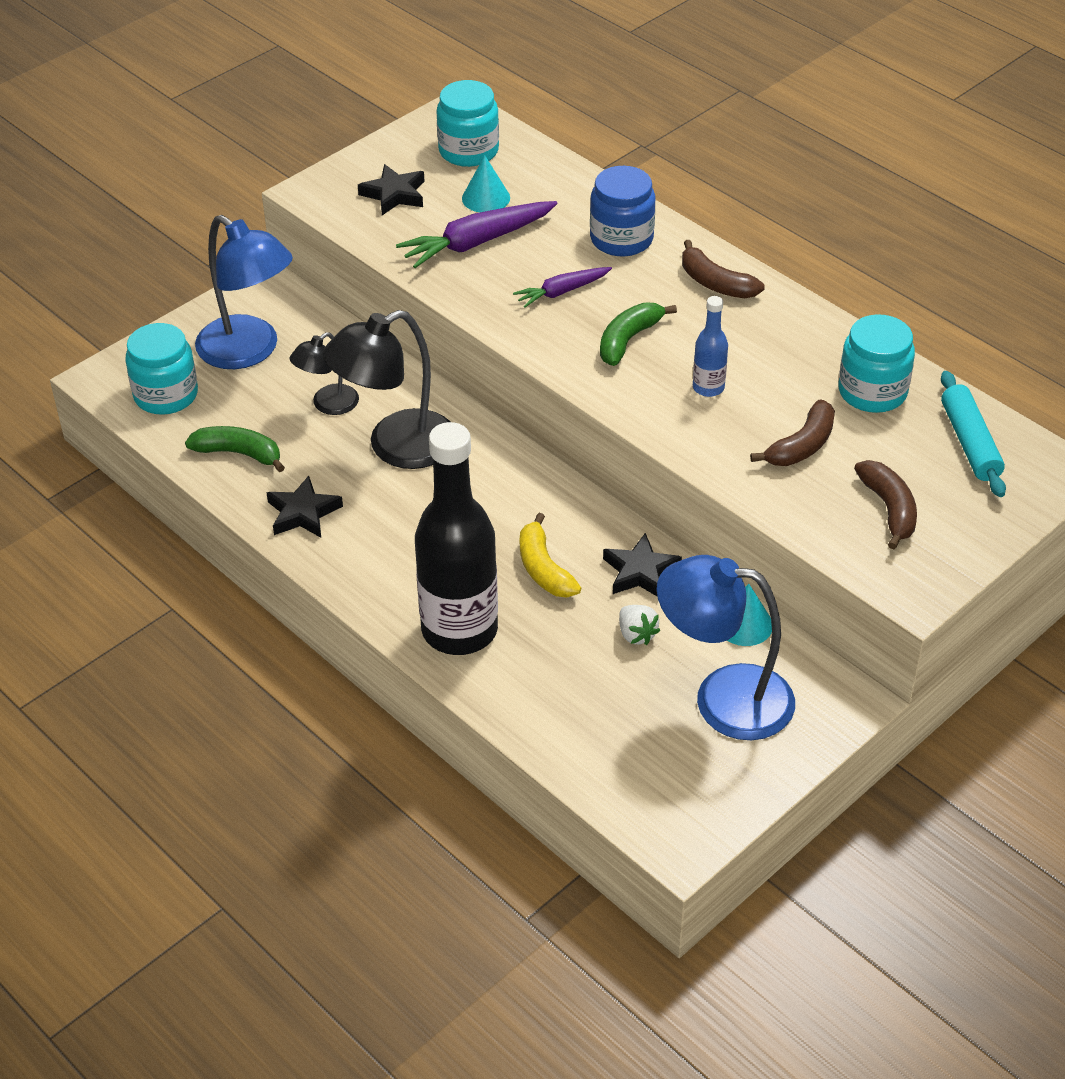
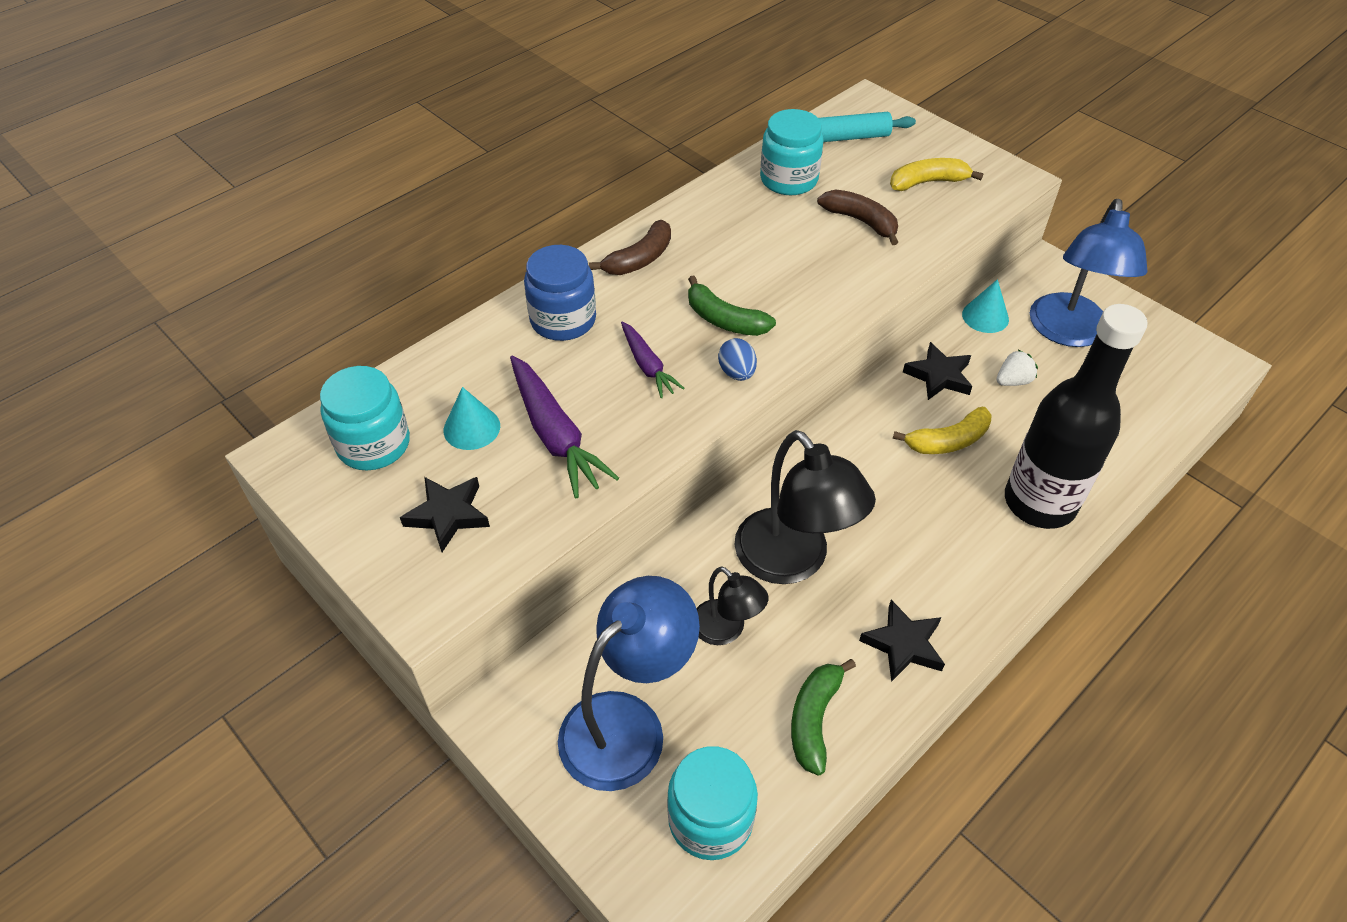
camera: 90 degrees left, 5 degrees up
blue bottle [693,296,728,397] -> none
brown banana [854,460,917,549] -> yellow banana [890,158,984,191]
none -> blue egg [718,338,757,381]

